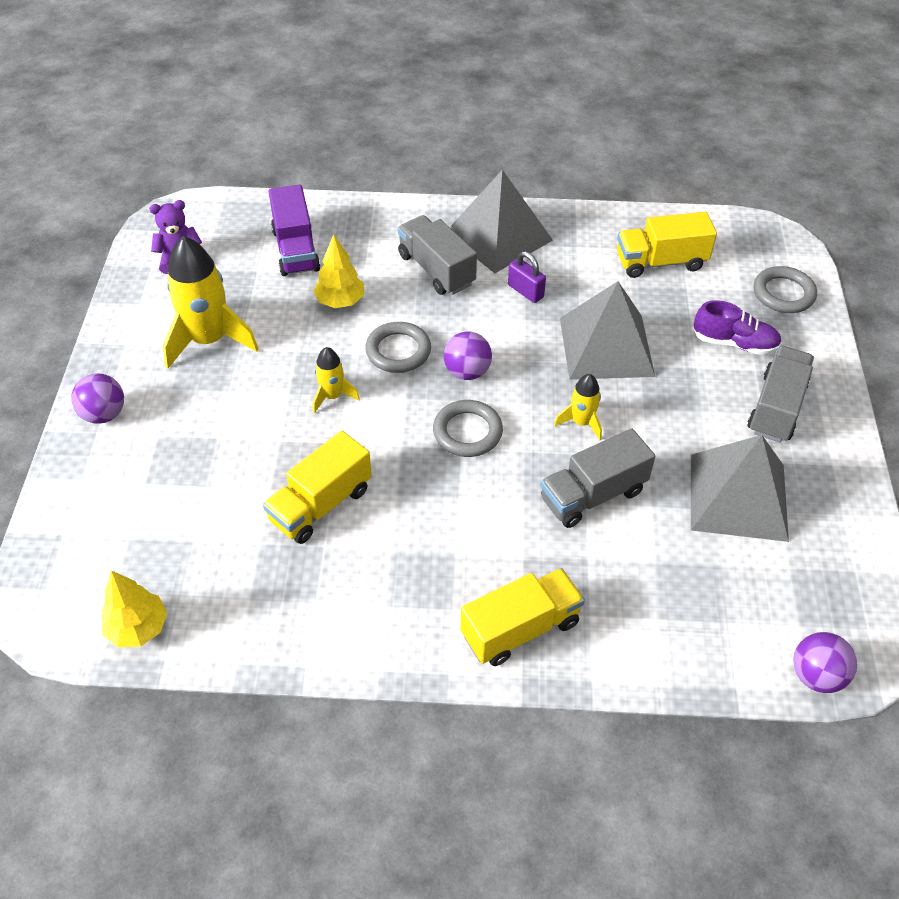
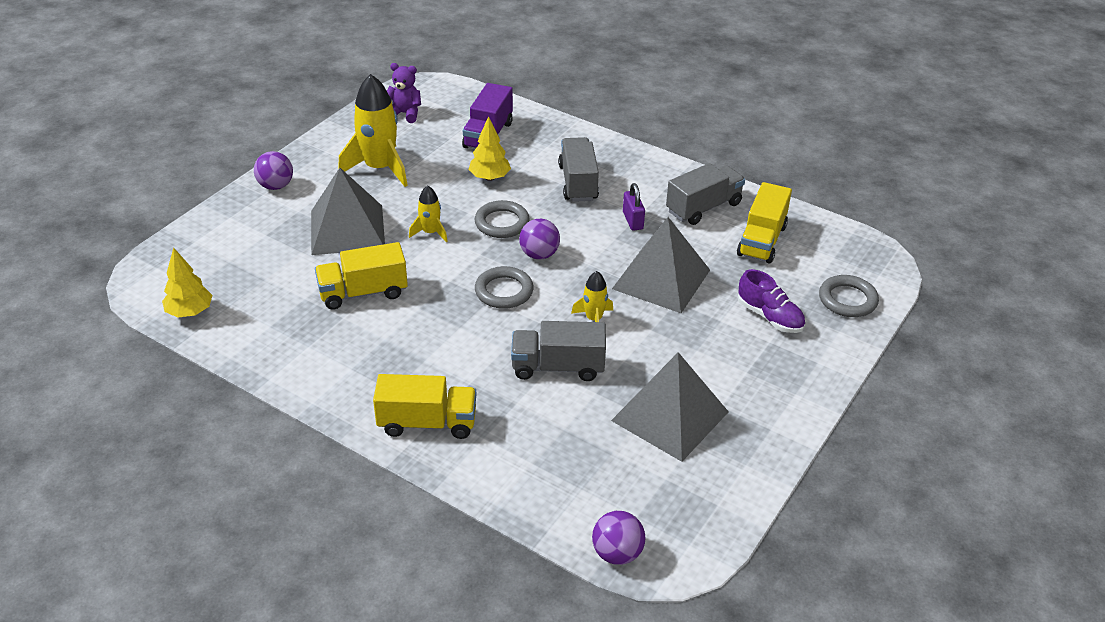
camera: 30 degrees right, 10 degrees down
grey pyramid [450,170,553,273] -> grey pyramid moved to [311,168,385,255]
yellow truck [617,212,717,278] -> yellow truck turned 90 degrees counterclockwise [737,182,792,264]
grey truck [748,346,814,442] -> grey truck moved to [666,163,745,225]

